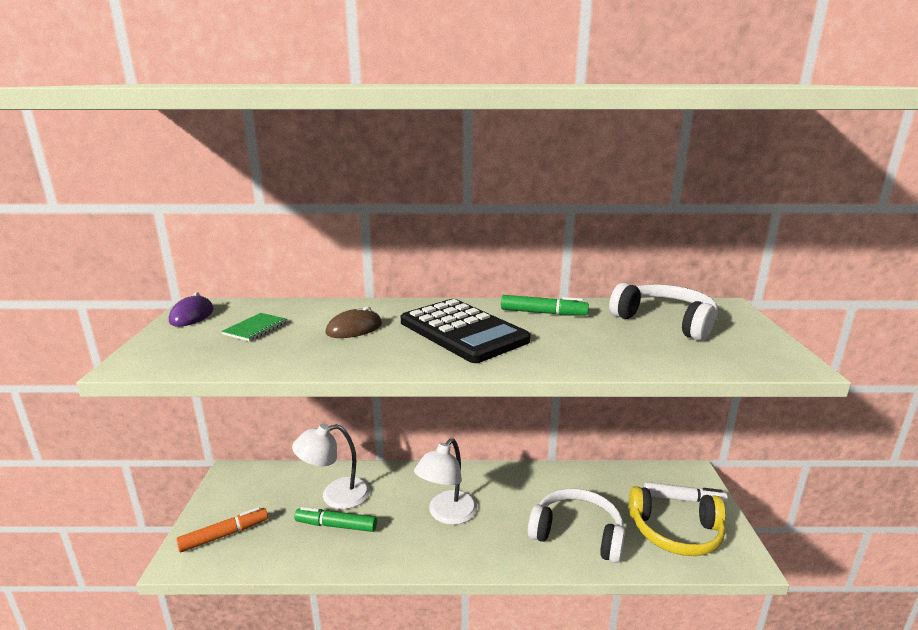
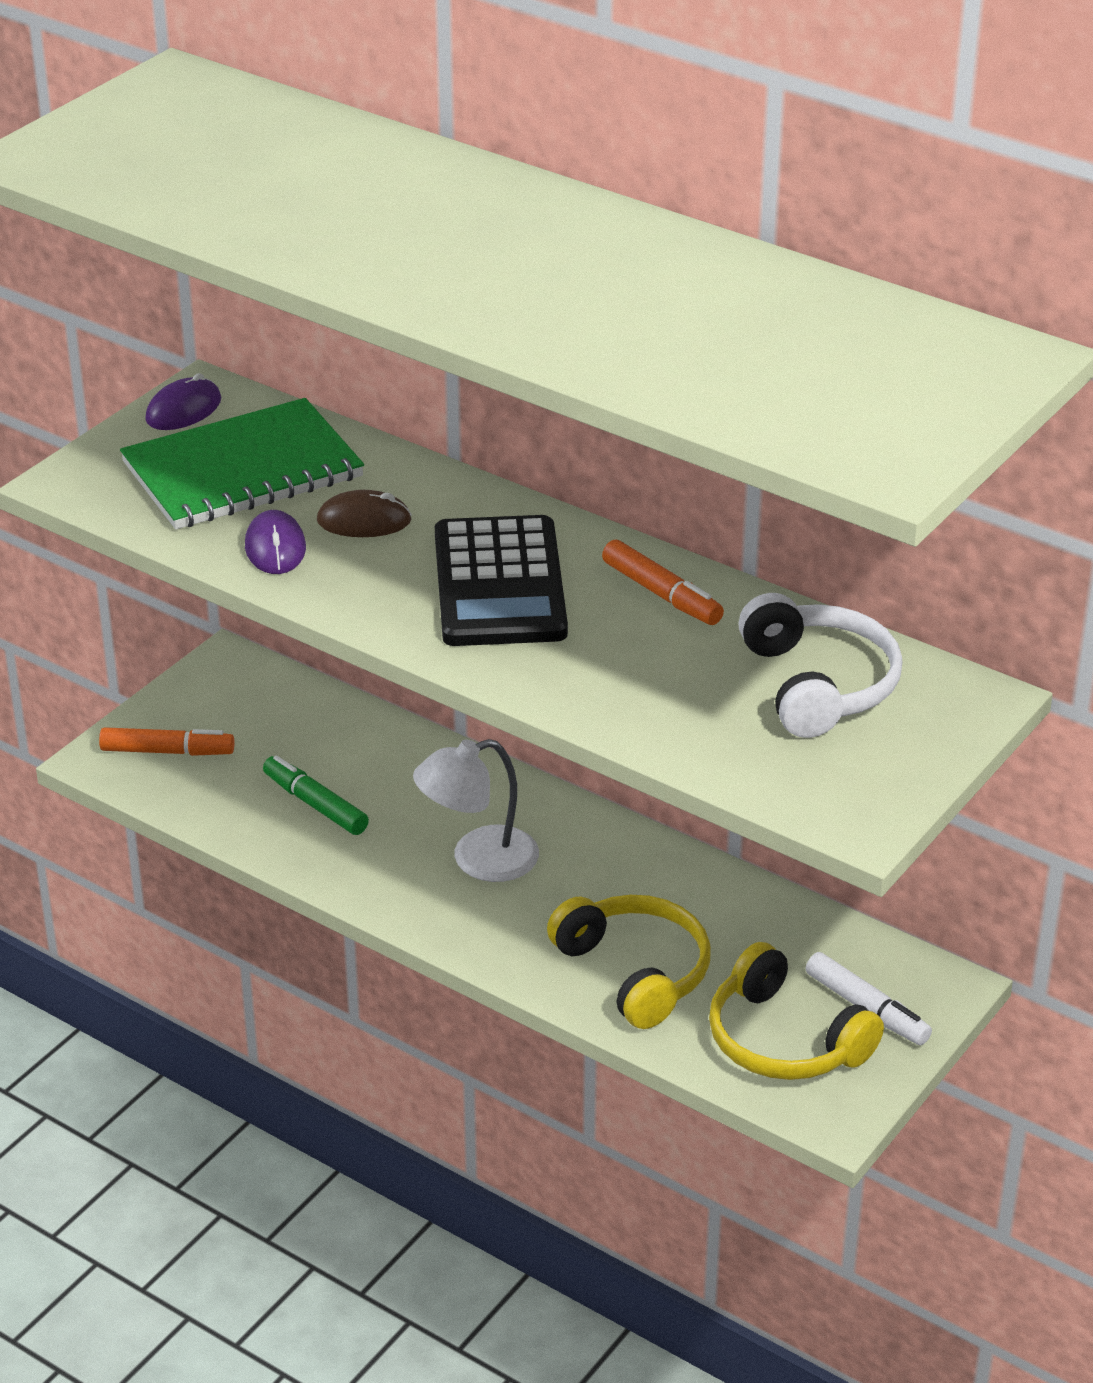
camera: 35 degrees right, 15 degrees up
green notebook [221,313,287,341] -> green notebook [120,398,364,529], size x2.49
white lamp [292,424,370,509] -> none
green marker [501,295,589,316] -> orange marker [602,540,724,625]
white headphones [528,488,625,563] -> yellow headphones [547,895,711,1029]
none -> purple mouse [245,510,306,574]

